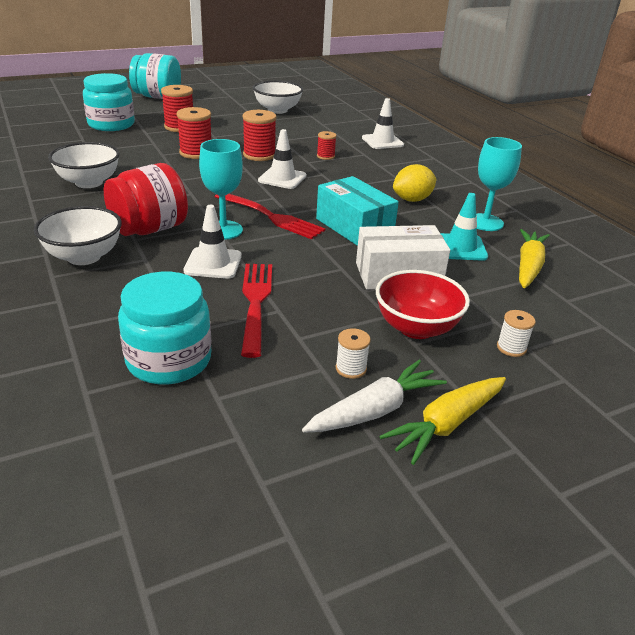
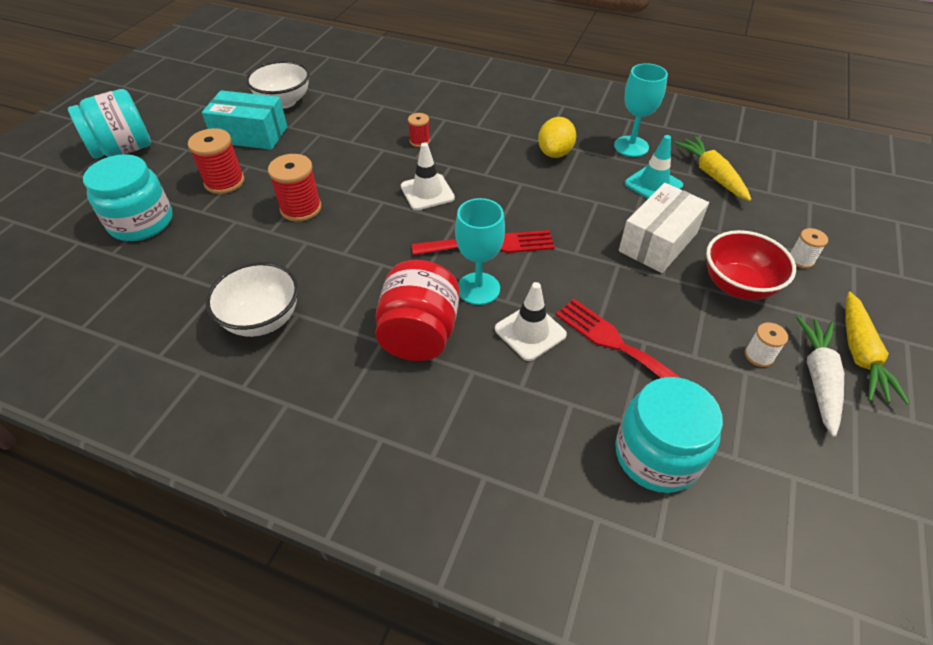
camera: 40 degrees left, 15 degrees up
white bowl [34,206,122,265] -> none
red spool [242,110,277,161] -> none
turquoise box [316,176,399,246] -> turquoise box moved to [202,90,287,150]
white traffic cone [362,98,404,149] -> none

